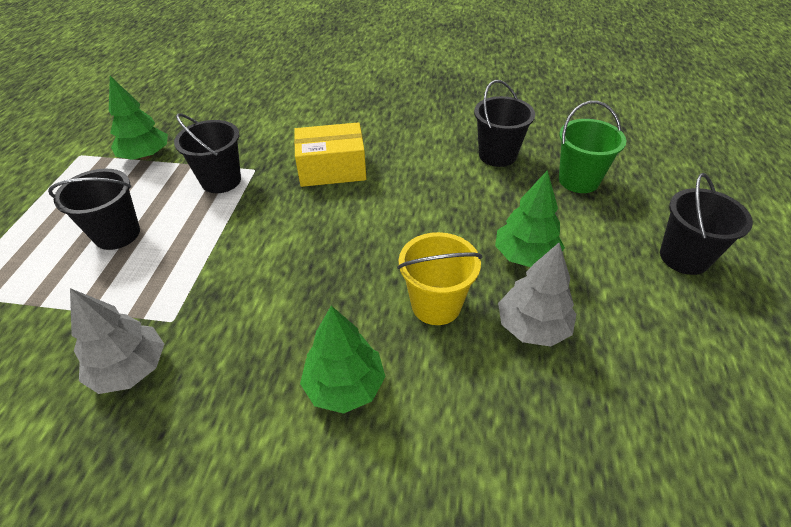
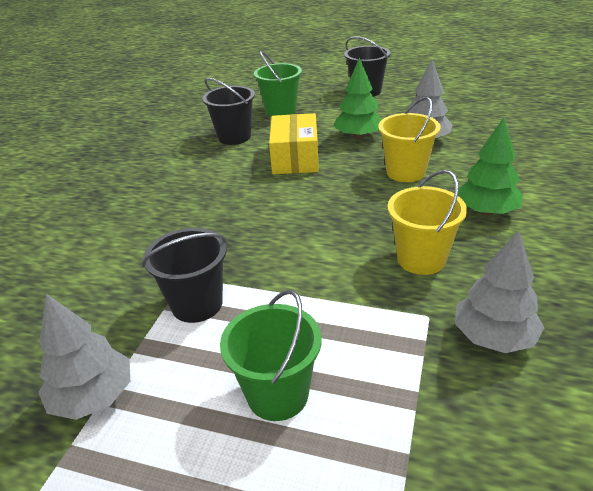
camera: 80 degrees left, 10 degrees down
black bucket [48,169,140,250] -> green bucket [220,290,322,421]
green tree [109,76,168,160] -> grey tree [38,294,130,420]
yellow box [294,122,366,187] -> yellow box moved to [269,113,319,174]
none -> yellow bucket [388,170,467,275]

